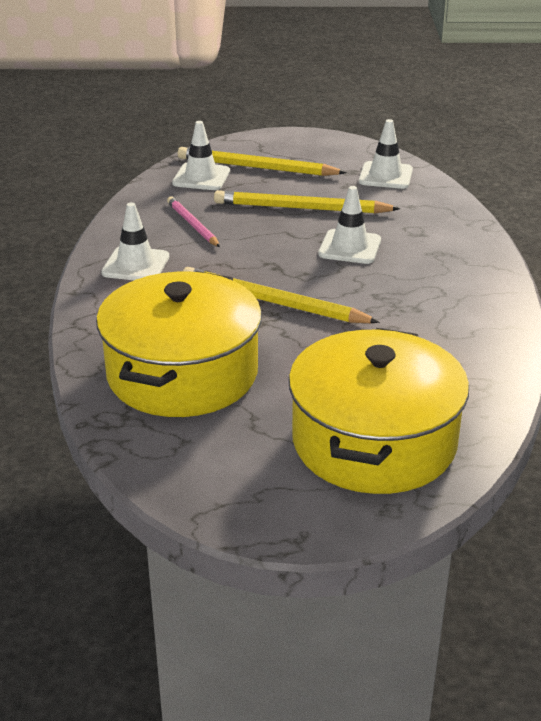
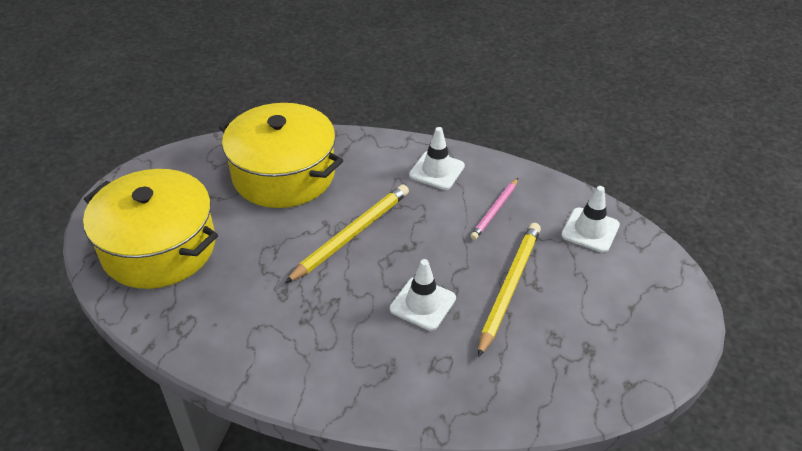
camera: 105 degrees right, 10 degrees up
pink pencil [167,197,220,247] -> pink pencil turned 135 degrees clockwise [470,178,518,240]
yellow pencil [178,147,347,176] -> none
white traffic cone [359,119,413,189] -> none

